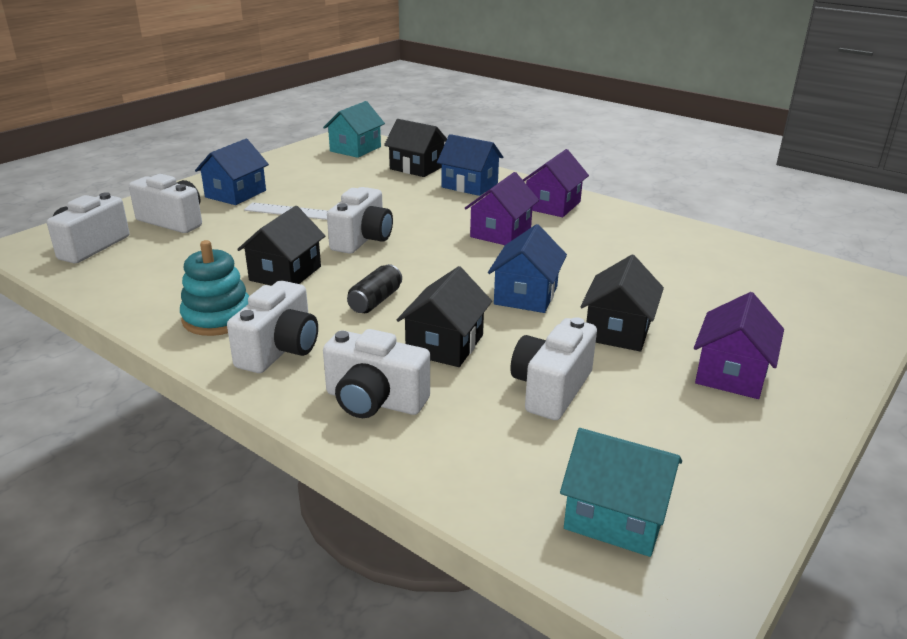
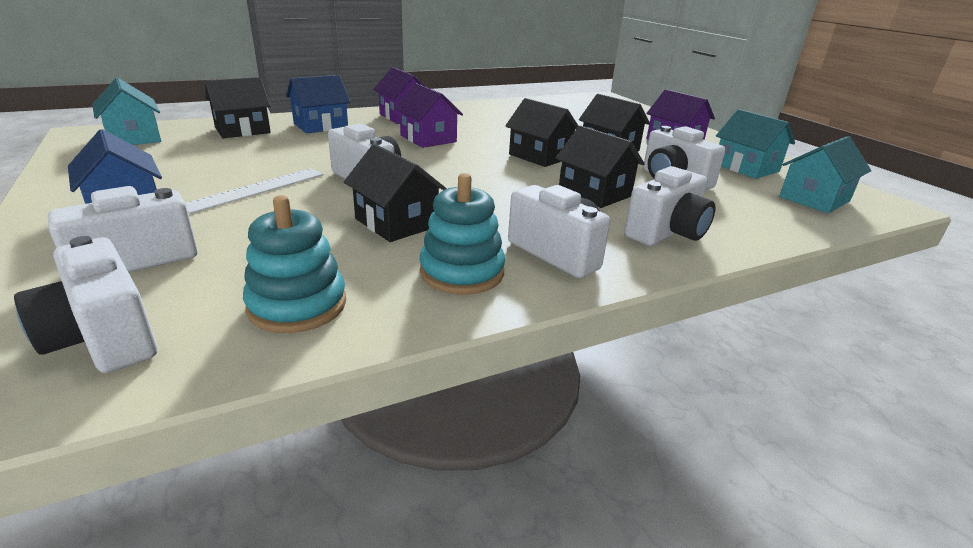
camera: 65 degrees left, 0 degrees up
black can [347,264,402,313] -> none
blue house [488,224,567,313] -> black house [505,98,578,167]
none -> turquoise stacking toy [243,195,346,333]
none -> turquoise house [716,109,795,179]

